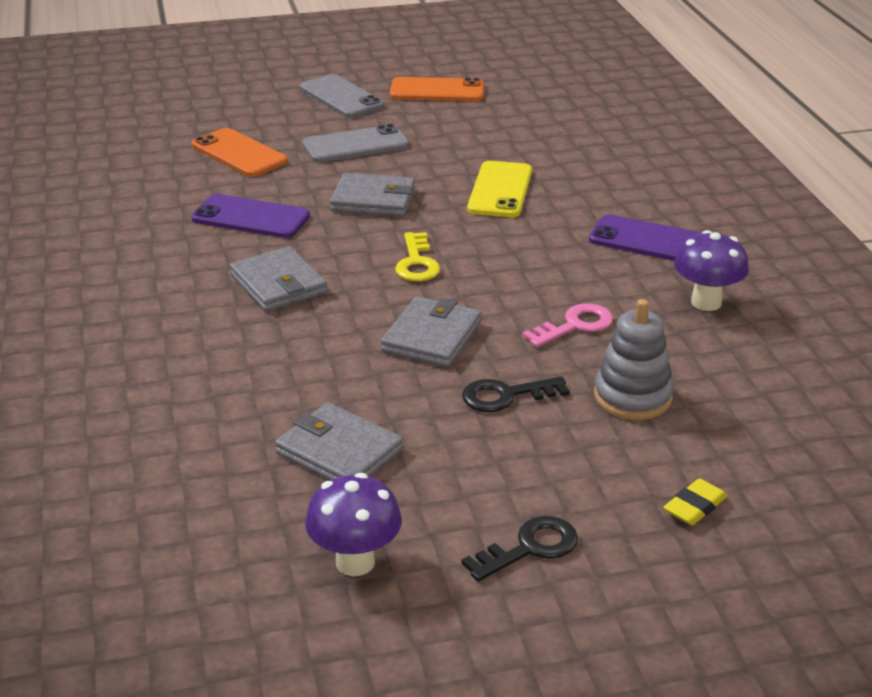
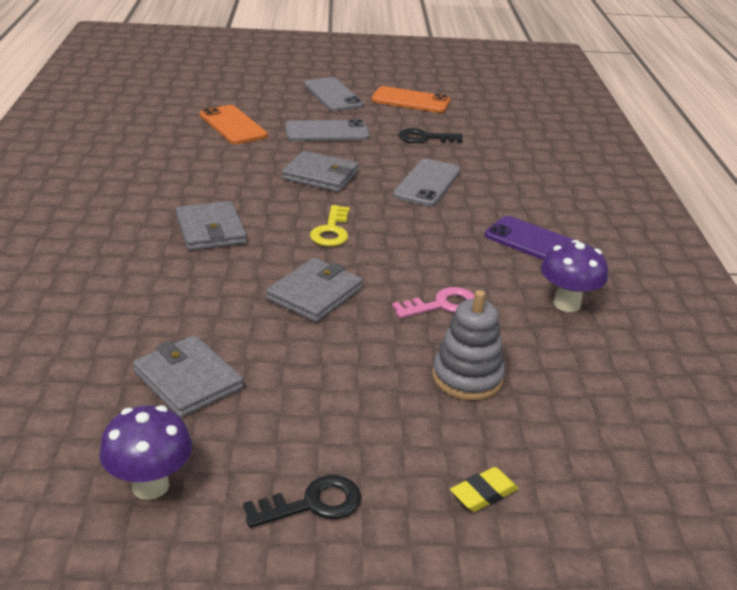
camera: 10 degrees right, 0 degrees up
purple phone [191,194,310,238] -> none
black key [462,376,570,412] -> black key moved to [398,128,463,143]
yellow phone [467,161,532,217] -> grey phone [393,159,461,207]

